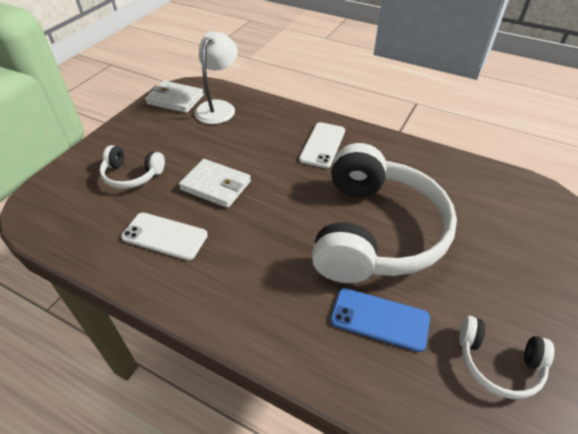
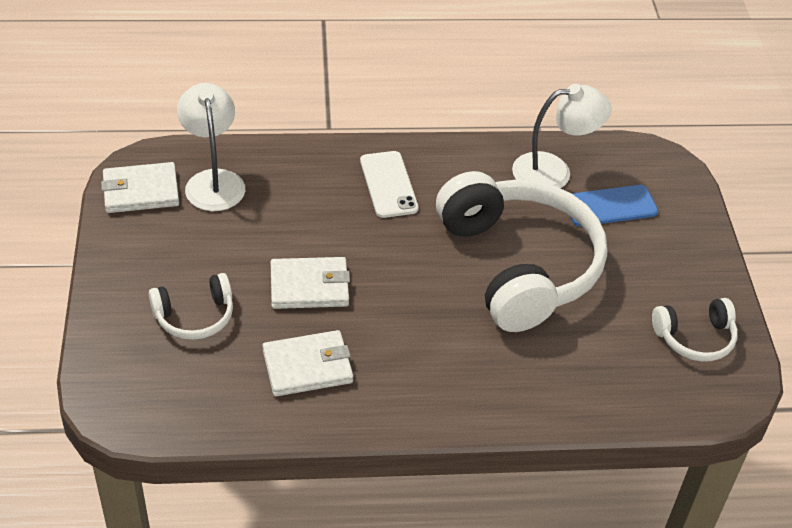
camera: 35 degrees left, 0 degrees up
white phone [121,213,208,260] -> white wallet [262,330,353,396]
blue phone [330,288,430,352] -> blue phone moved to [571,185,658,226]
none -> white lamp [512,84,611,188]

